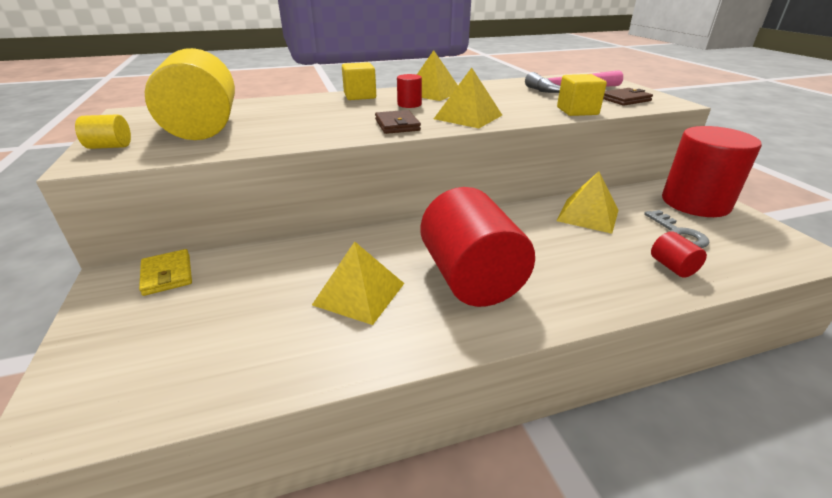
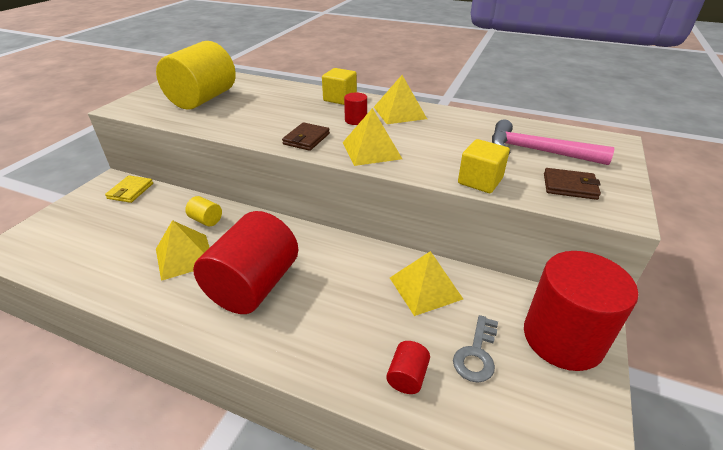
camera: 40 degrees right, 5 degrees up
yellow cylinder [75,114,131,149] -> yellow cylinder moved to [185,196,222,226]

